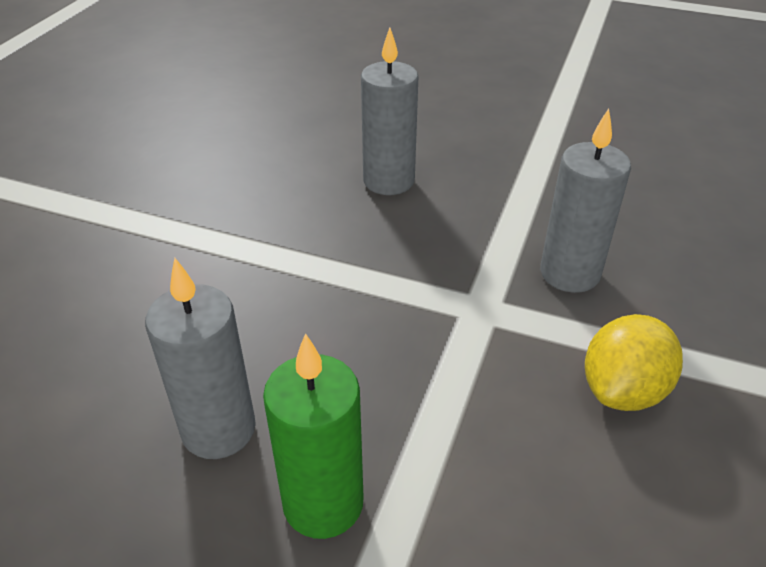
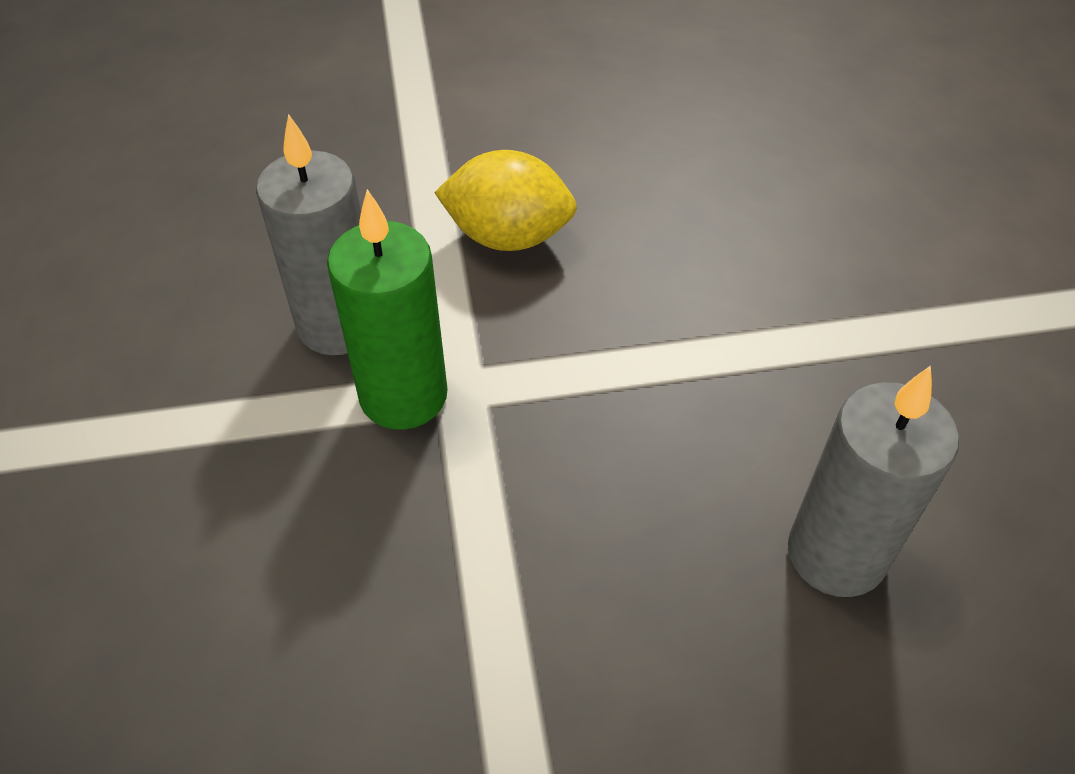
camera: 120 degrees left, 10 degrees up
green candle [263,333,364,539] -> green candle moved to [327,189,448,430]
grey candle [361,28,418,195] -> none

